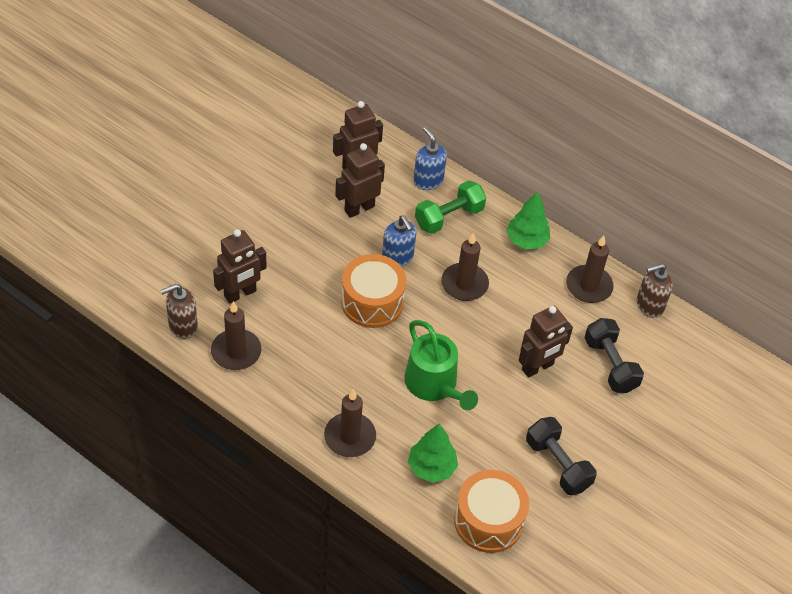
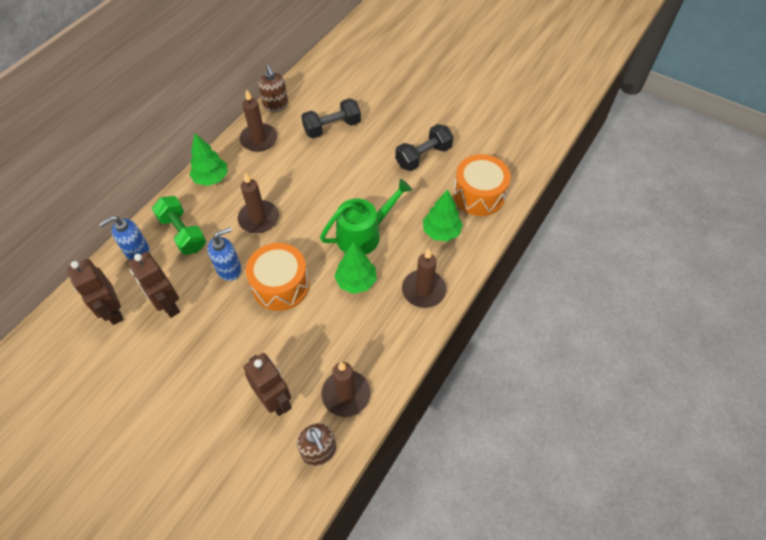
camera: 90 degrees left, 5 degrees up
brown robot [519,306,573,378] -> none
none -> green tree [334,242,377,294]

